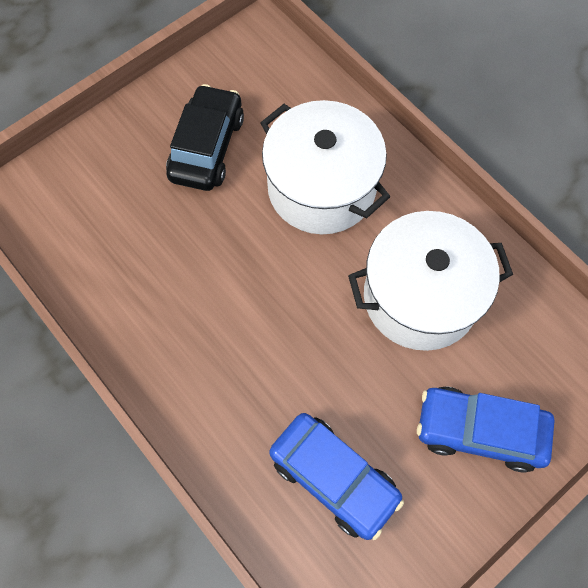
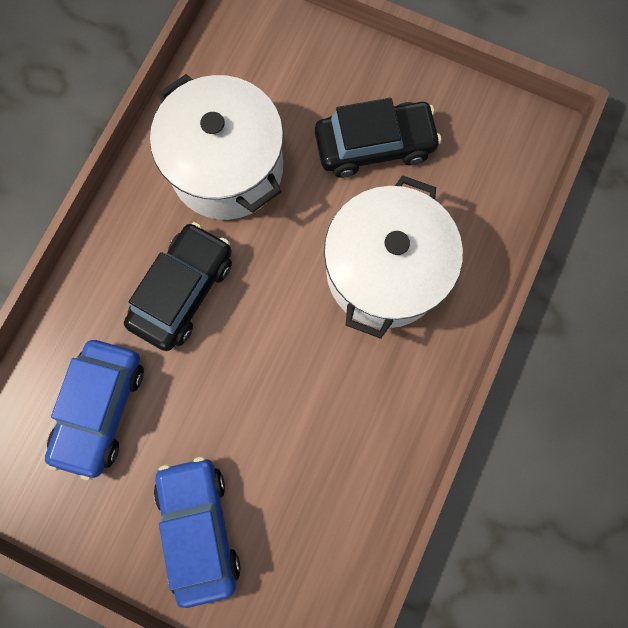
camera: 65 degrees right, 10 degrees up
white pot [348,211,513,351] -> white pot moved to [150,74,284,220]
none -> black car [124,222,232,351]

